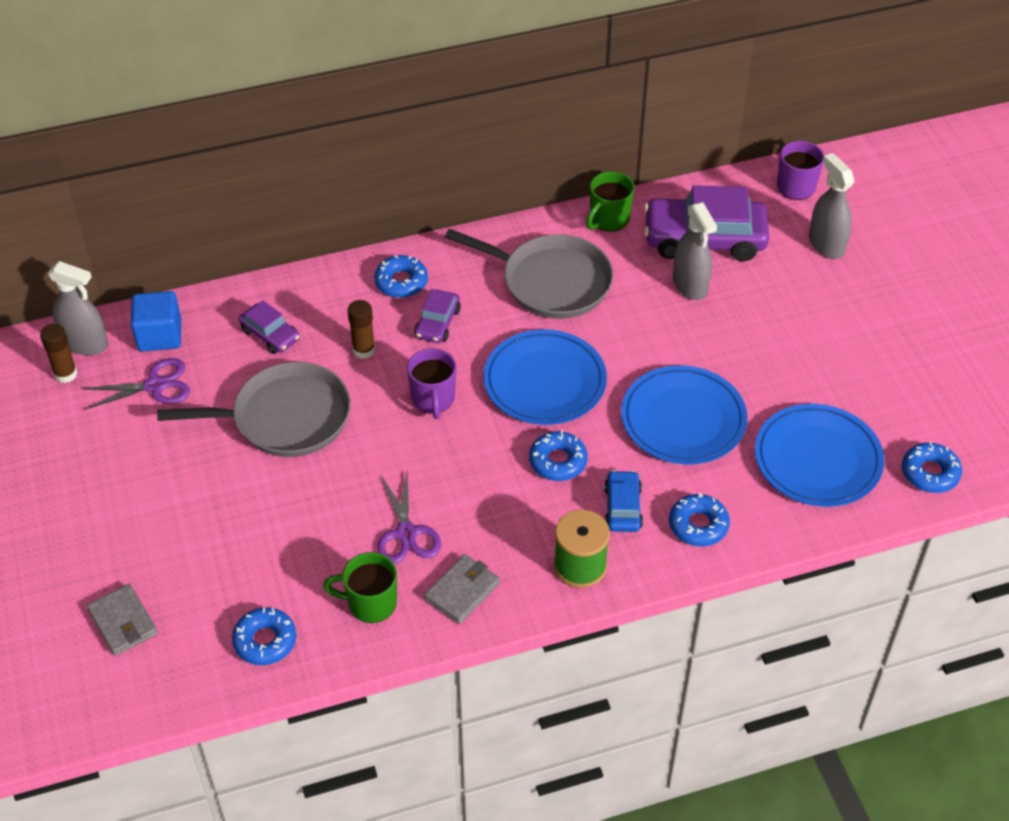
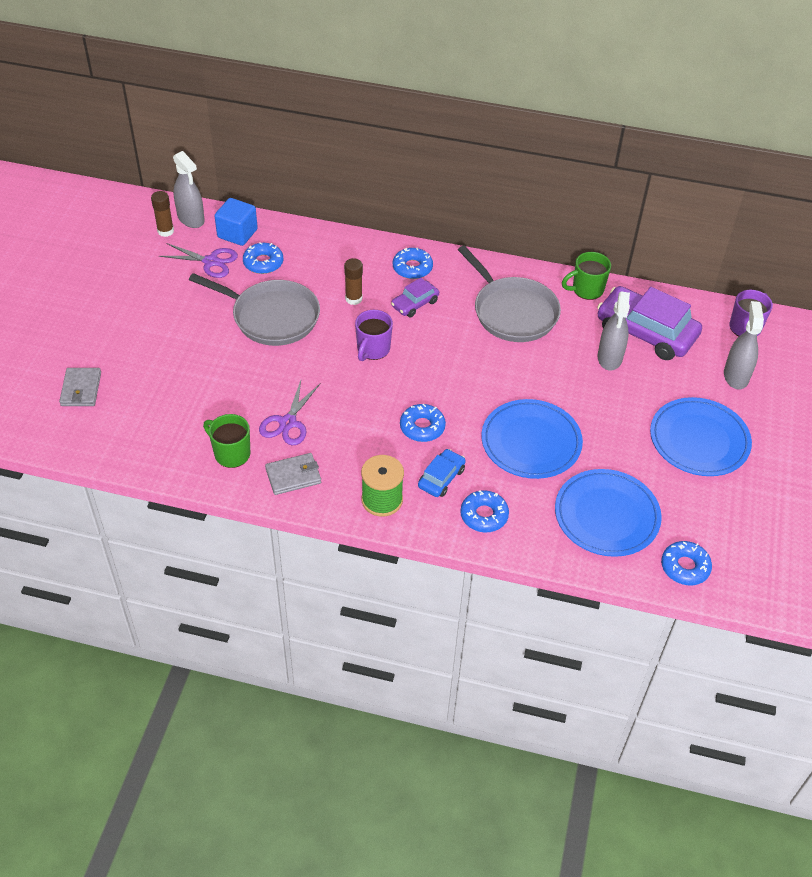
camera: 30 degrees right, 0 degrees up
blue donut [232,607,296,665] -> blue donut moved to [243,242,283,274]
purple car [239,301,300,354] -> none
blue plate [483,329,607,425] -> blue plate moved to [650,397,752,476]

